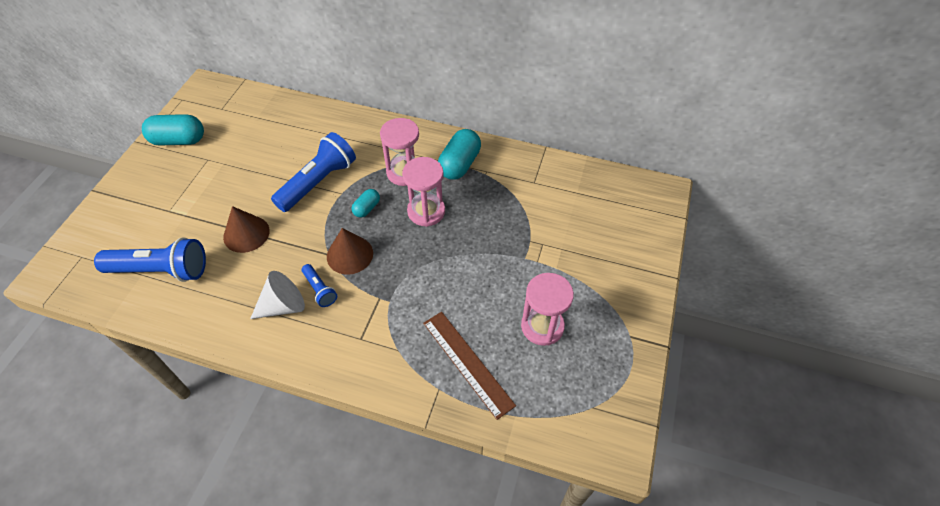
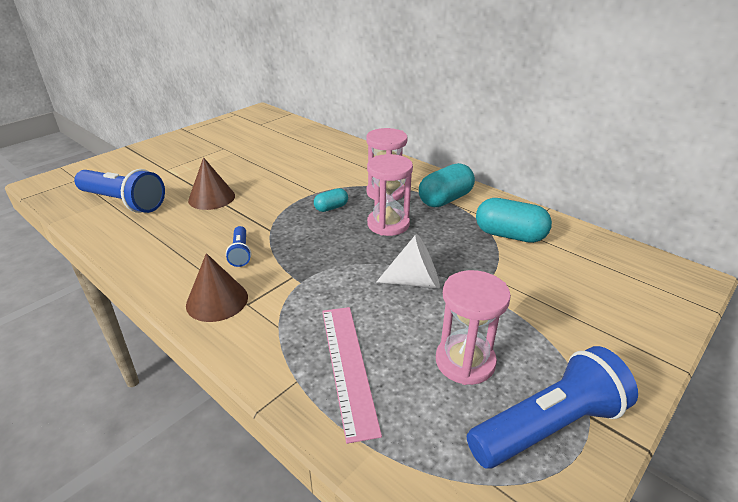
camera: 25 degrees right, 20 degrees down
turquoise capsule [142,114,204,146] -> turquoise capsule moved to [476,198,552,243]
white cone [250,271,305,319] -> white cone moved to [376,234,440,289]
blue flashlight [271,132,356,212] -> blue flashlight moved to [467,346,638,468]
brown cone [327,228,373,275] -> brown cone moved to [186,253,248,322]
brown ruler [423,312,516,420] -> pink ruler [322,307,382,444]

